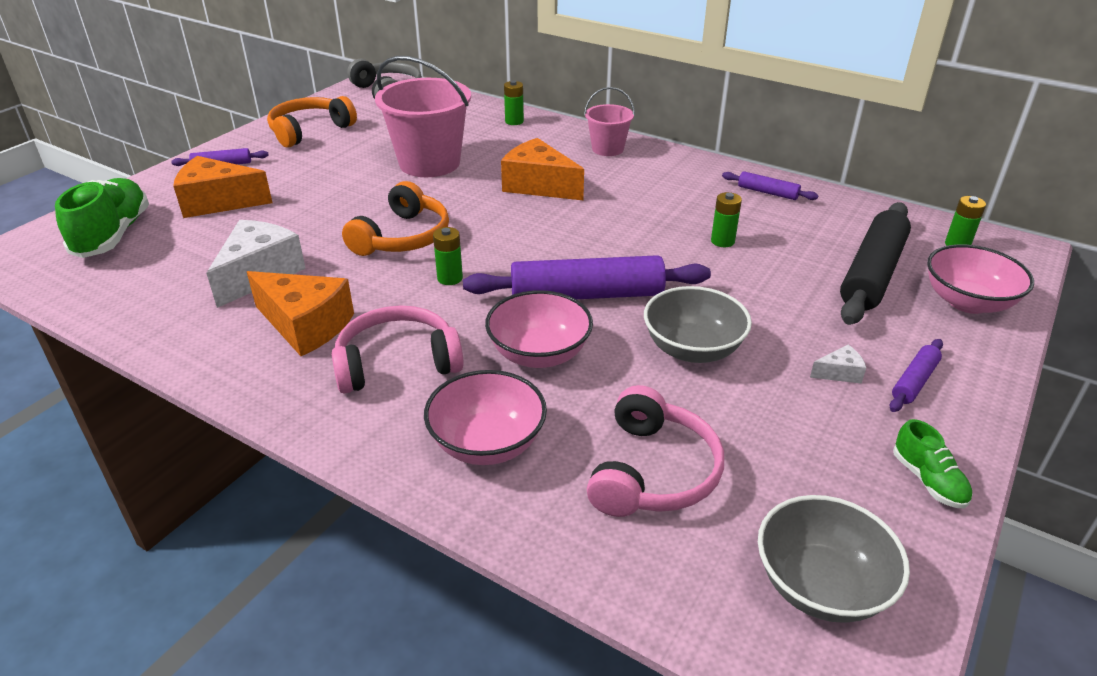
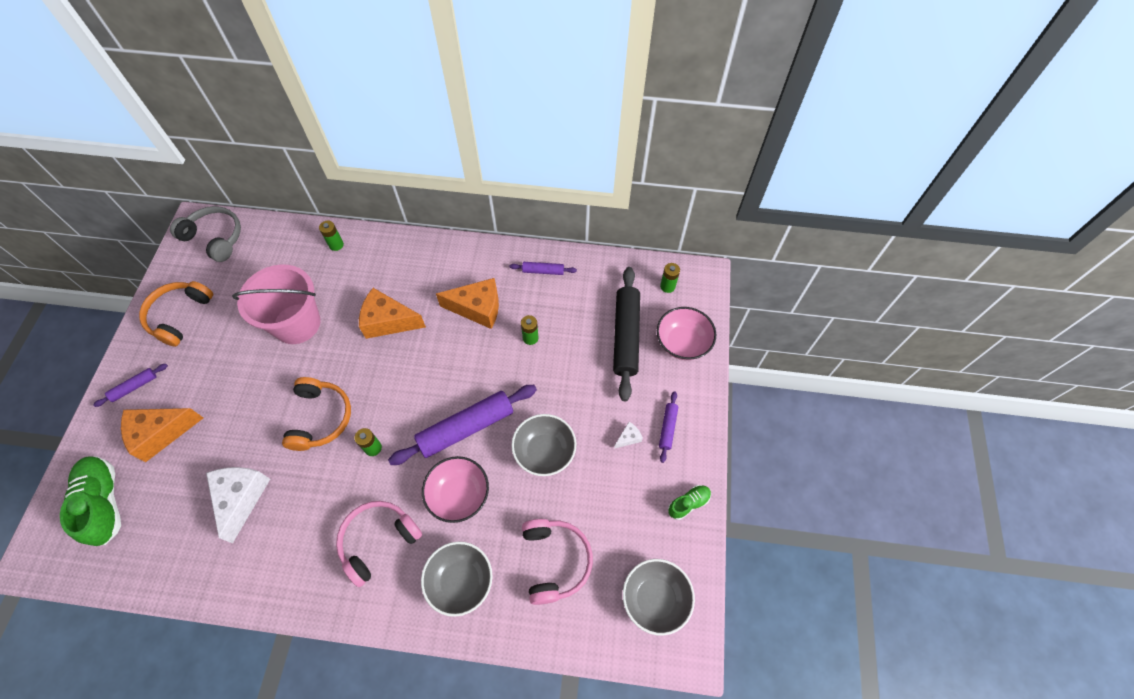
camera: 25 degrees left, 25 degrees up
orange cheese [247,271,354,356] -> orange cheese moved to [436,278,499,329]
pink bowl [424,370,547,465] -> grey bowl [421,541,493,617]
pink bucket [584,87,635,156] -> none
green shoe [893,419,973,508] -> green shoe turned 75 degrees counterclockwise [668,485,711,520]

